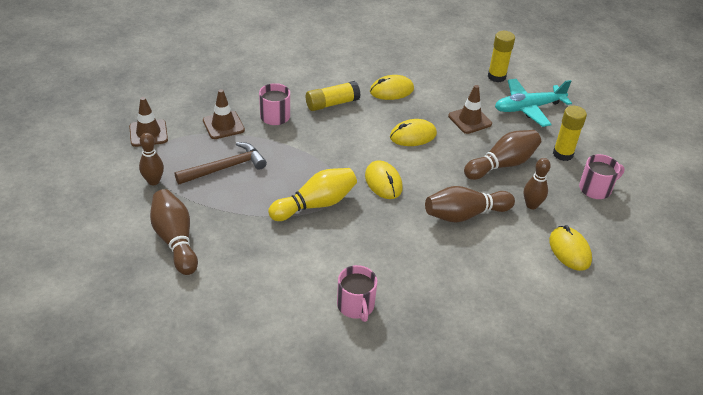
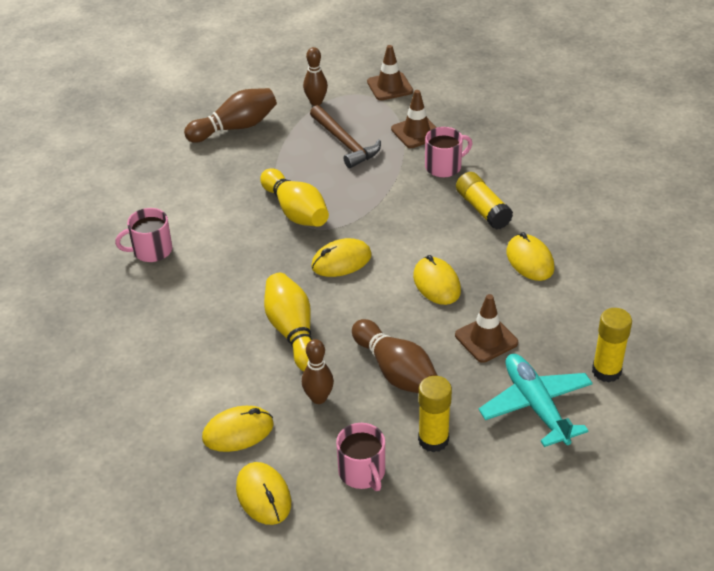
camera: 90 degrees right, 0 degrees up
brown bowling pin [425,186,515,223] -> yellow bowling pin [264,273,312,372]
none -> yellow mouse [236,462,291,525]

